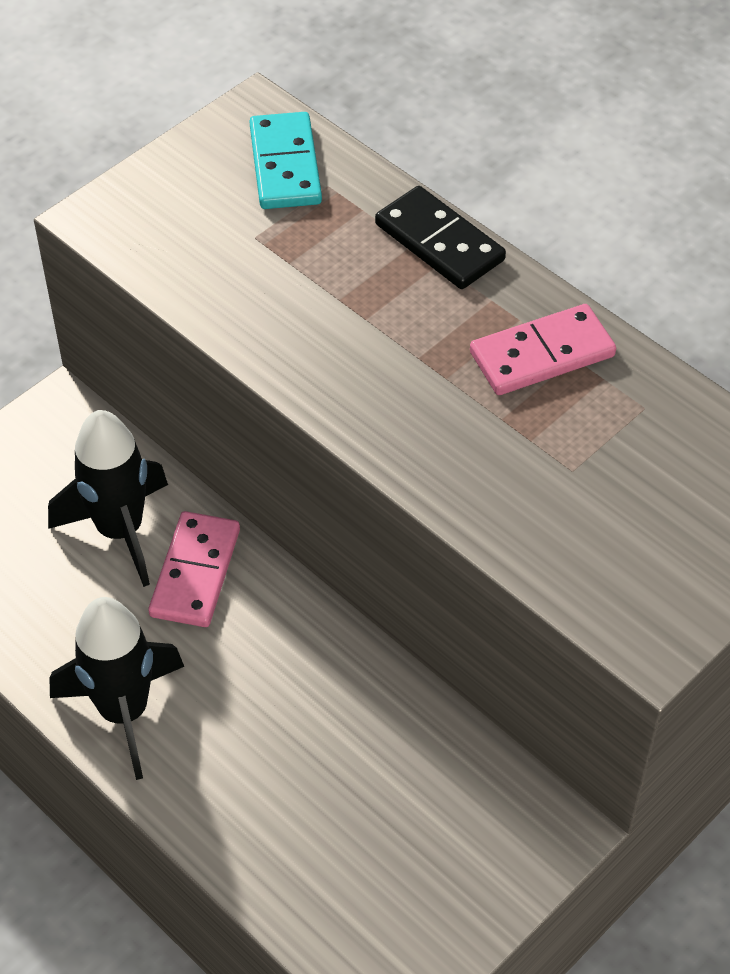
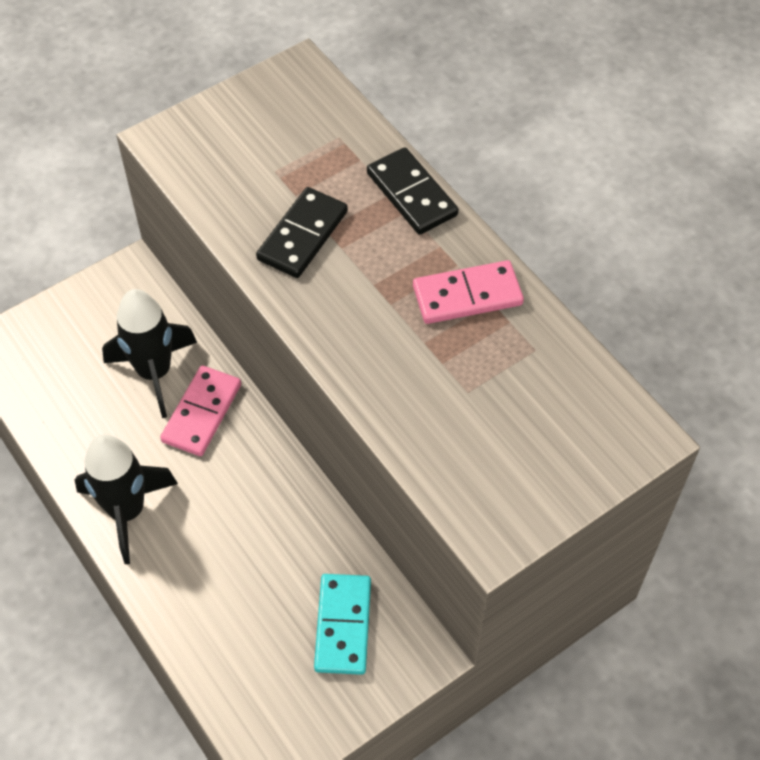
camera: 10 degrees right, 5 degrees up
turquoise domino [249,112,322,209] -> turquoise domino moved to [314,574,371,675]
none -> black domino [256,187,348,278]

